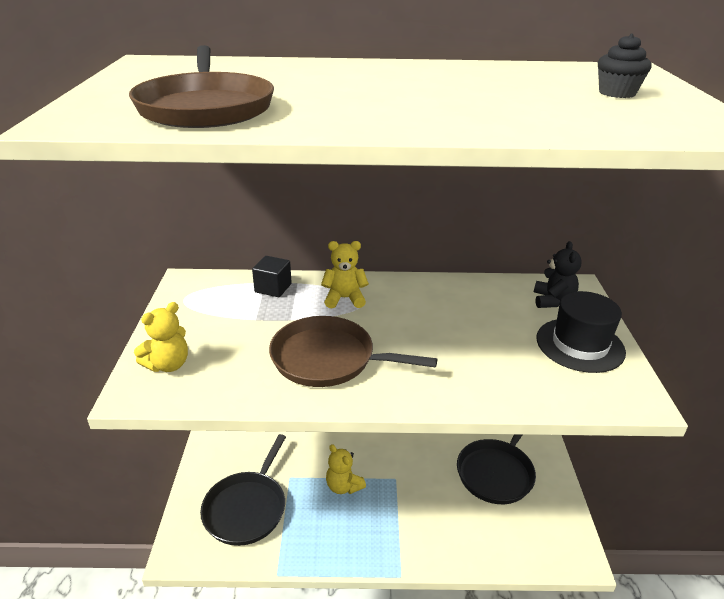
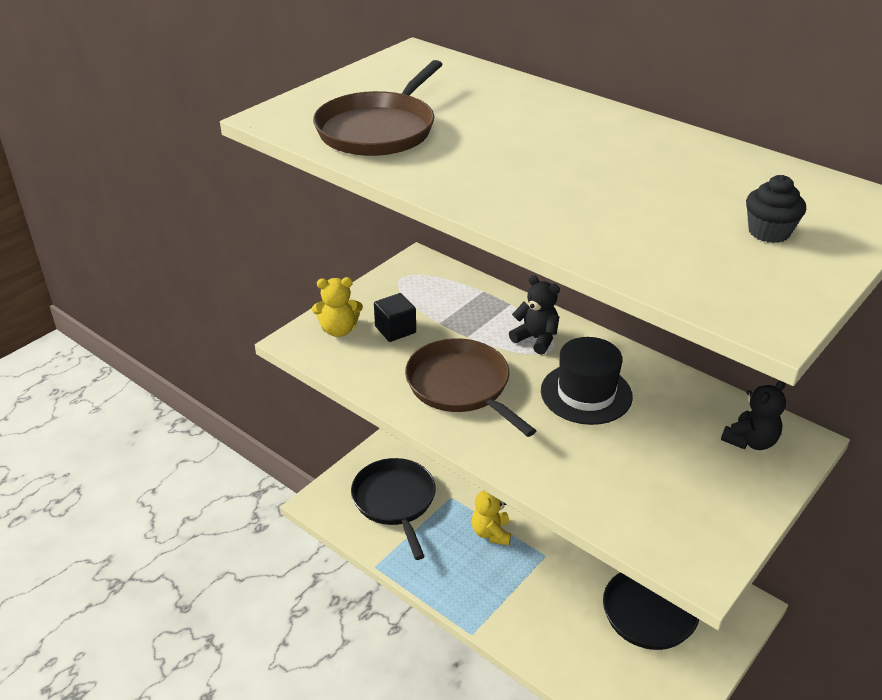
camera: 40 degrees right, 5 degrees up
black pan [200,434,286,546] -> black pan turned 105 degrees clockwise [351,458,436,560]
black cube [252,256,292,297] -> black cube moved to [374,293,416,342]
yellow teddy bear [321,241,369,309] -> black teddy bear [509,275,560,355]
black hat [537,291,626,373] -> black hat moved to [541,337,633,425]

